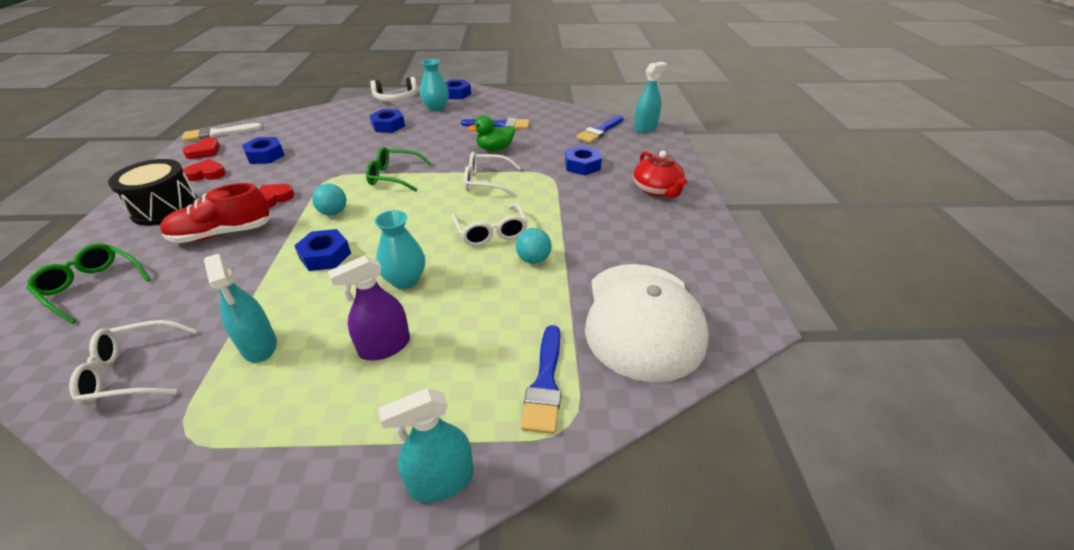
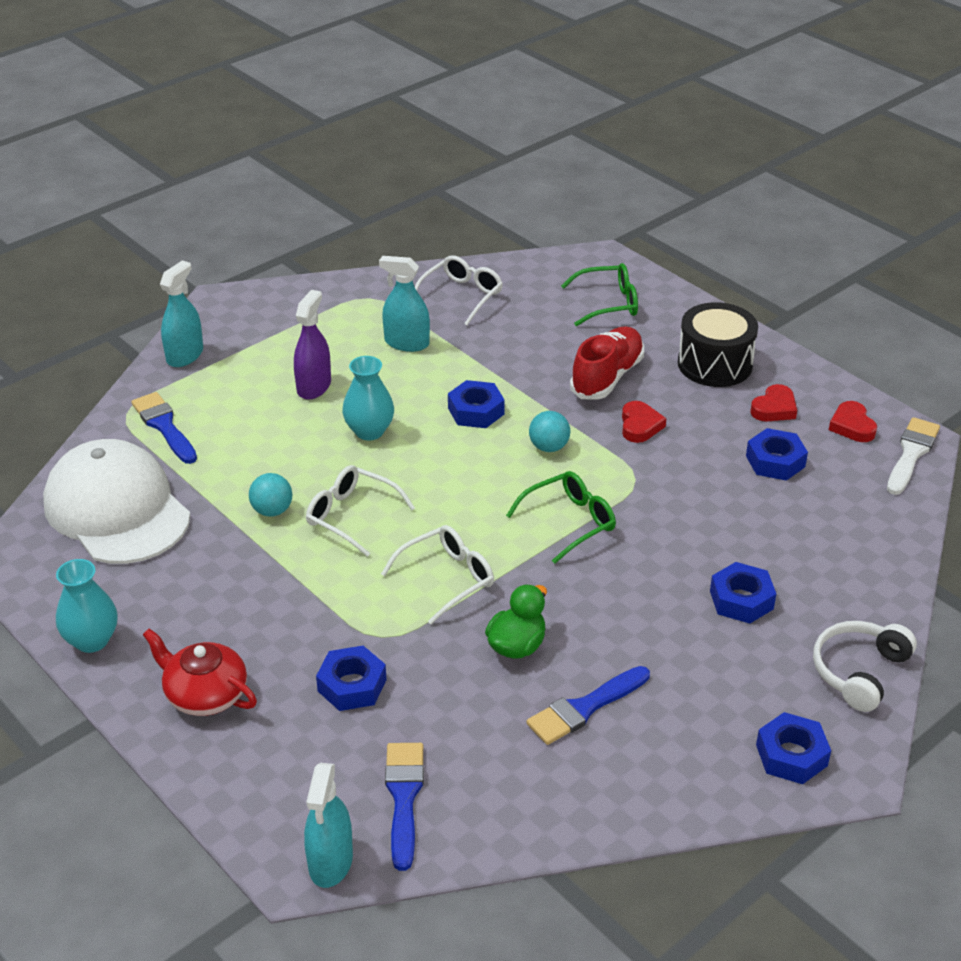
camera: 140 degrees right, 0 degrees up
turquoise vase [420,59,449,111] -> turquoise vase moved to [56,559,118,653]

